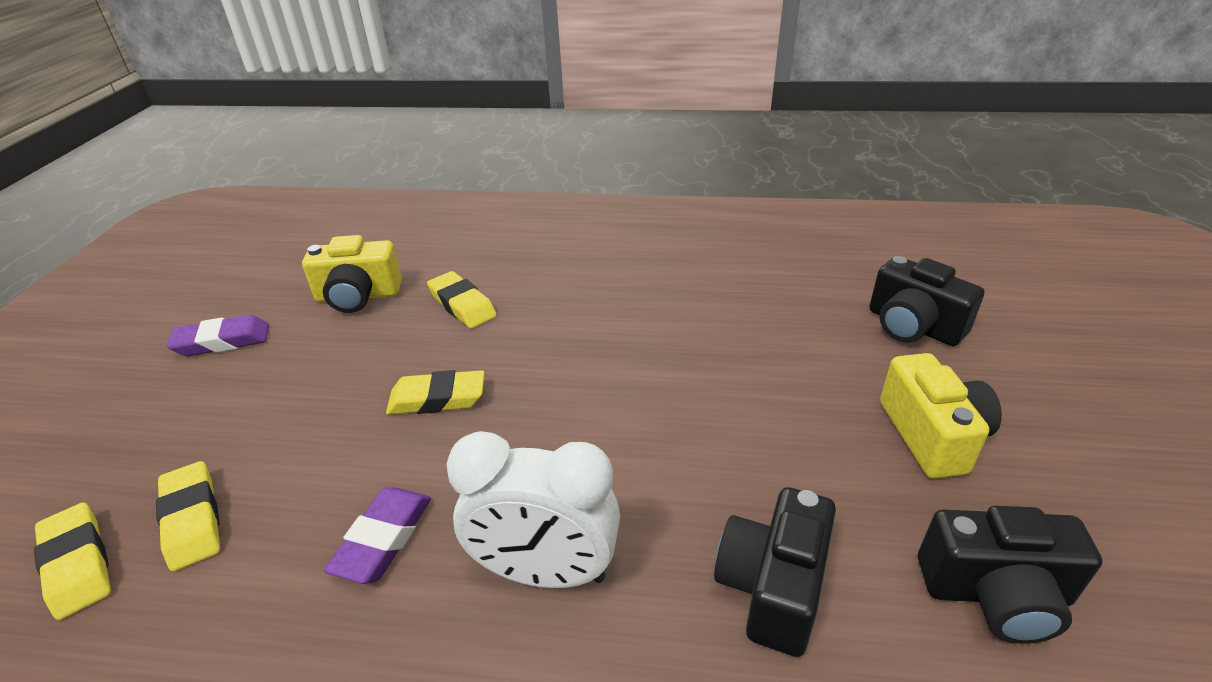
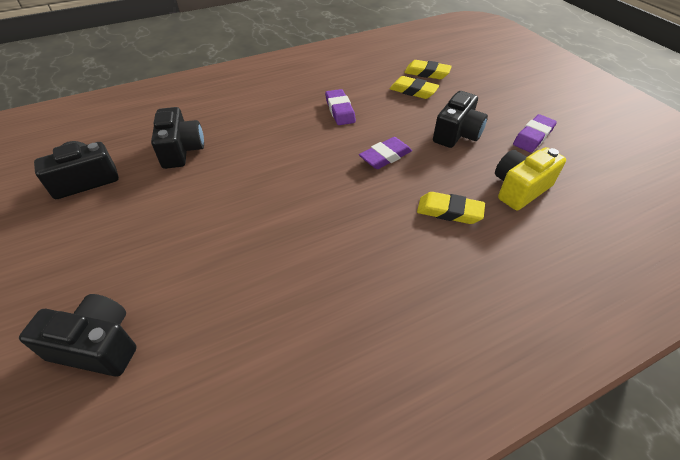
camera: 145 degrees right, 10 degrees up
yellow eraser [386,370,485,415] -> purple eraser [359,137,412,169]
white clock [446,431,620,588] -> none
yellow camera [880,353,1002,479] -> none
none -> black camera [433,91,488,148]

